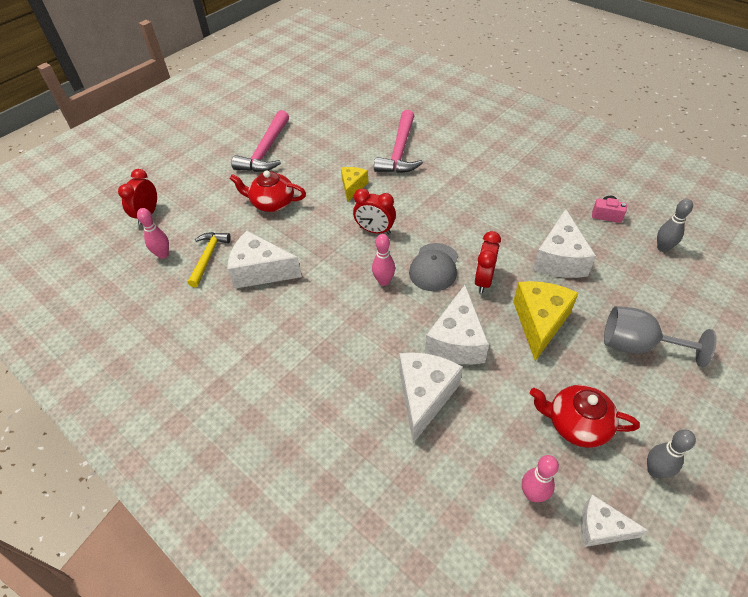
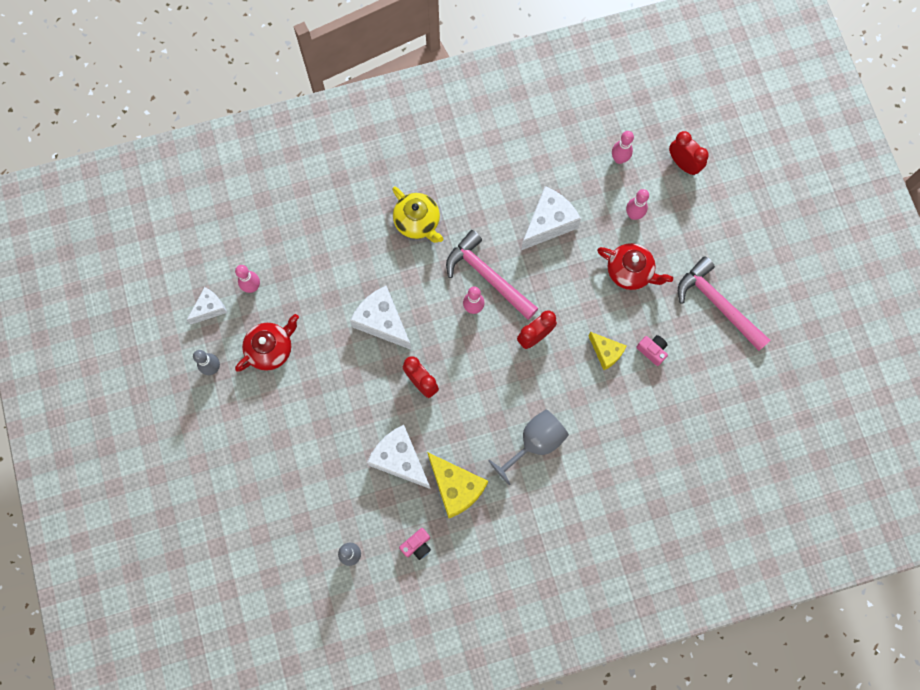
camera: 120 degrees right, 25 degrees up
yellow hammer [188,232,231,287] -> none
red teapot [229,170,306,212] -> red teapot turned 75 degrees clockwise [597,243,673,290]
pink hammer [374,110,423,173] -> pink hammer moved to [446,230,539,320]
white cheese [399,352,463,443] -> none
grey cap [409,243,458,291] -> none
yellow cheese [513,281,579,361] -> yellow cheese moved to [427,452,488,518]
grey goblet [604,306,717,367] -> grey goblet moved to [489,409,569,486]
none -> yellow teapot [392,186,443,243]
none -> pink bowling pin [626,189,649,220]
none -> pink camera [636,335,668,366]

